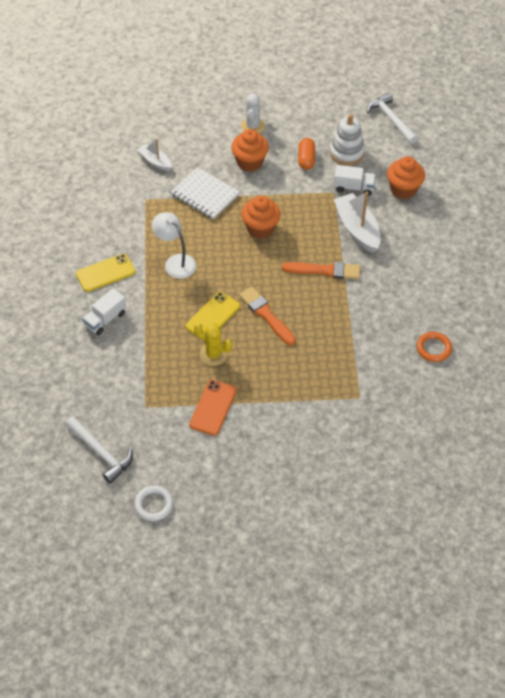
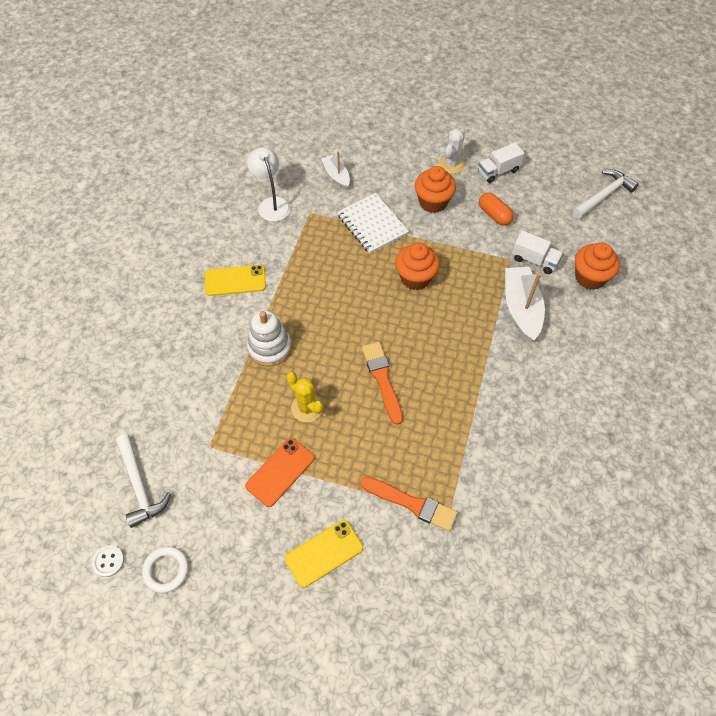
camera: 20 degrees right, 5 degrees up
white truck [82,288,126,335] -> white truck moved to [478,143,525,183]
white lamp [152,212,196,279] -> white lamp moved to [247,147,291,222]
yellow phone [185,292,240,334] -> yellow phone moved to [285,520,363,588]
orange brush [282,262,360,279] -> orange brush moved to [360,477,458,531]
orange capsule [298,138,315,170] -> orange capsule turned 60 degrees counterclockwise [479,192,514,226]
white stacking toy [329,114,365,165] -> white stacking toy moved to [247,310,292,367]
white hammer [367,93,418,144] -> white hammer turned 60 degrees clockwise [573,170,639,218]
orange ring [417,332,452,362] -> none
none -> white button [92,545,124,577]

